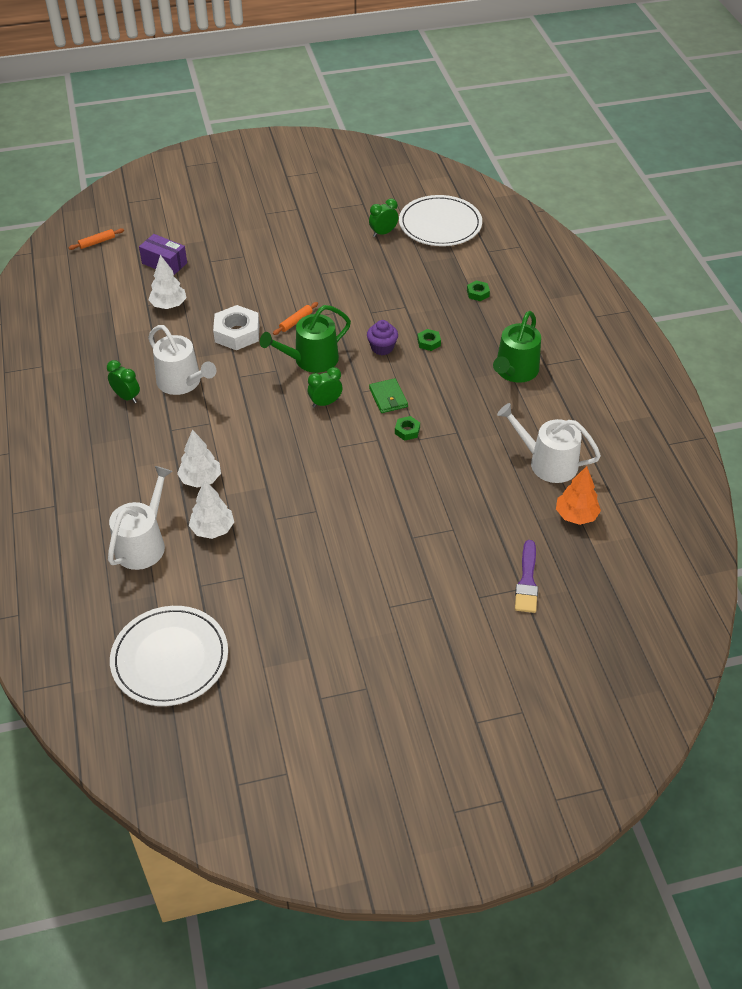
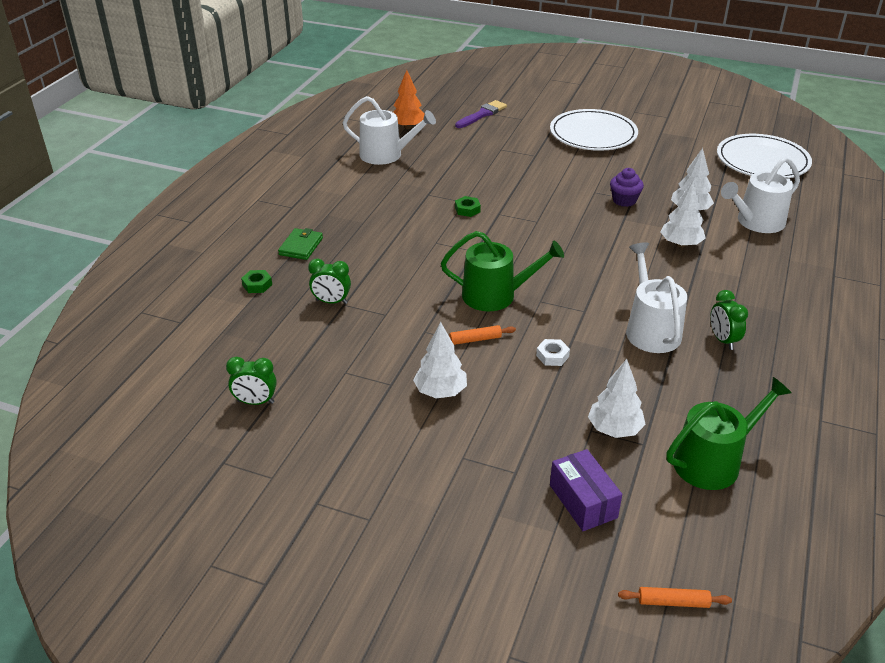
camera: 145 degrees left, 10 degrees down
white nut [213,305,259,350] -> white nut [536,339,570,366], size x0.49
green clock [308,367,342,408] -> green clock moved to [308,259,351,304]
purple cupcake [367,320,398,355] -> purple cupcake moved to [610,168,644,207]
green wallet [369,378,408,413] -> green wallet moved to [278,228,323,260]
white plate [399,195,482,246] -> white plate moved to [550,109,638,151]
green nut [417,329,441,351] -> none
green watering can [493,311,541,383] -> green watering can moved to [666,377,792,490]
white watering can [497,403,601,483] -> white watering can turned 45 degrees counterclockwise [342,96,436,165]
none -> white tree [413,322,467,398]

